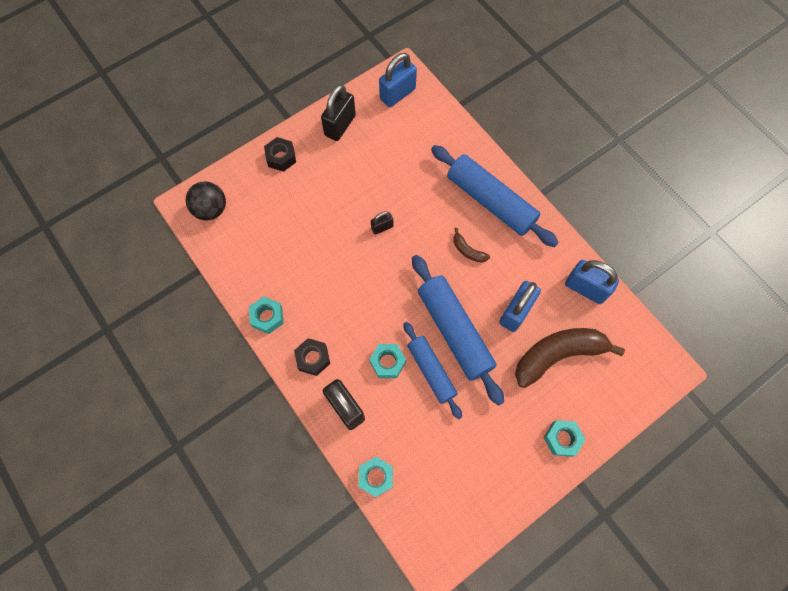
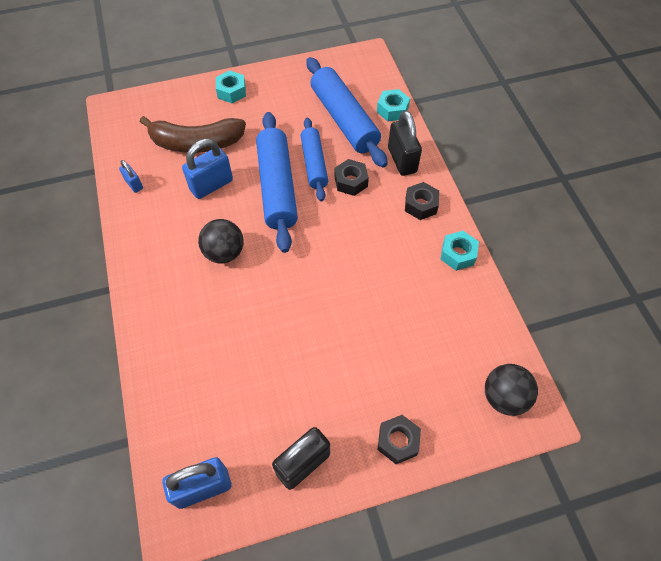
camera: 160 degrees left, 10 degrees down
turquoise nut [369,344,406,378] -> black nut [335,159,369,196]
black padlock [371,211,393,235] -> none
blue rolling pin [431,145,559,247] -> blue rolling pin moved to [307,57,388,168]
brown banana [453,228,490,263] -> black ball [198,219,244,264]
blue padlock [565,260,619,304] -> blue padlock [119,160,143,193], size x0.53

